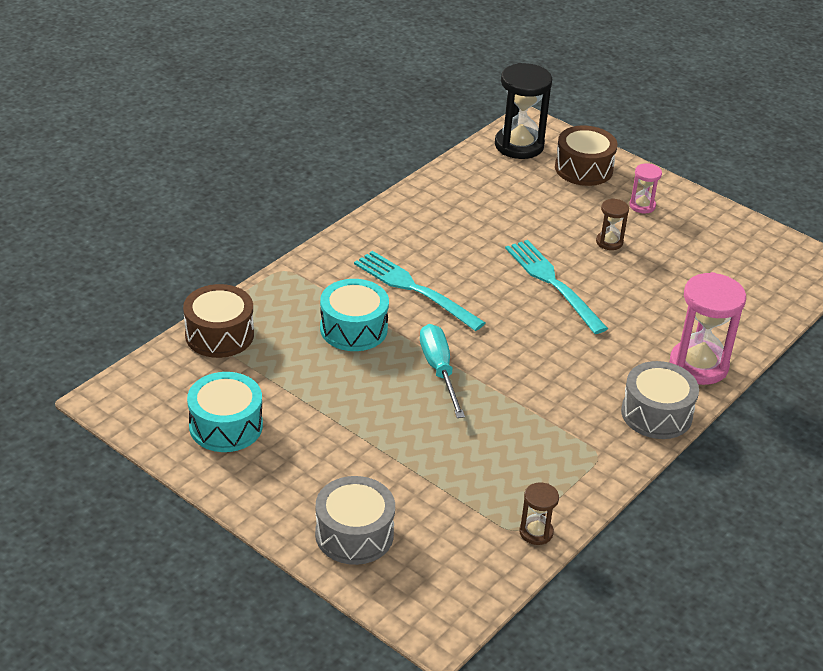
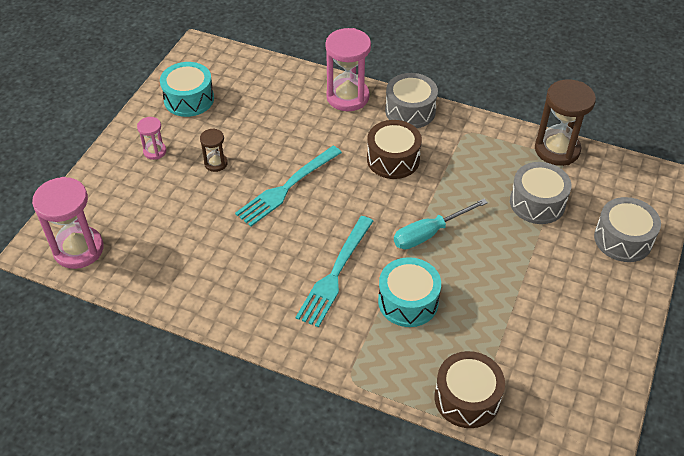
camera: 105 degrees left, 10 degrees up
turquoise drum [187,372,263,452] -> turquoise drum moved to [160,62,214,117]
black hourglass [495,63,552,159] -> pink hourglass [32,177,104,269]
brown hourglass [520,482,559,545] -> brown hourglass [535,79,596,166], size x1.97
brown drum [555,126,617,186] -> brown drum moved to [367,120,422,179]
none -> grey drum [510,162,571,224]

